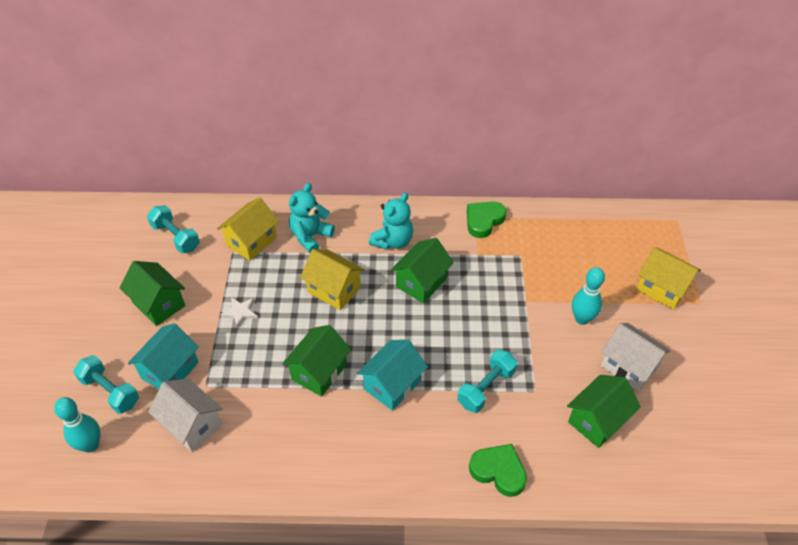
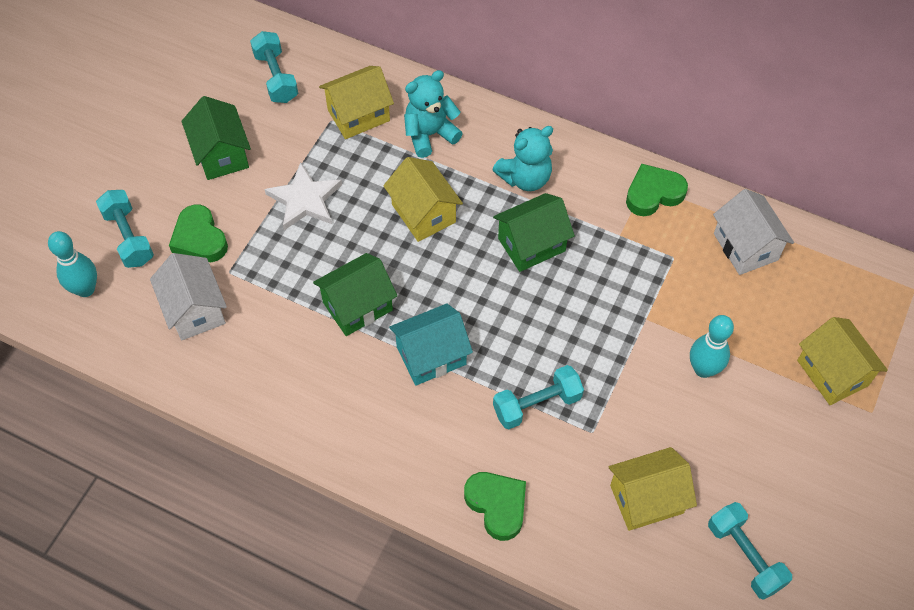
camera: 25 degrees right, 10 degrees up
turquoise house [128,323,199,389] -> green heart [169,204,228,262]
white star [220,297,258,328] -> white star [264,162,342,230], size x1.67
green house [567,375,641,448] -> yellow house [609,447,697,531]
white house [601,323,671,391] -> white house moved to [713,189,794,275]
none -> turquoise dumbbell [708,502,792,600]

